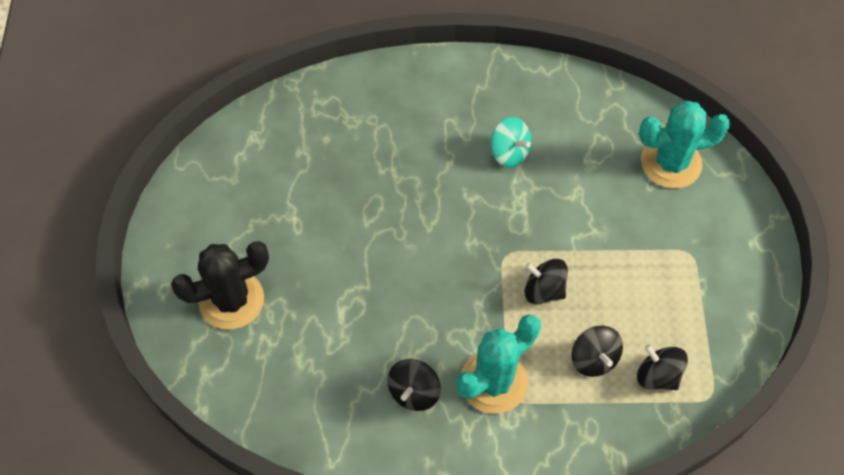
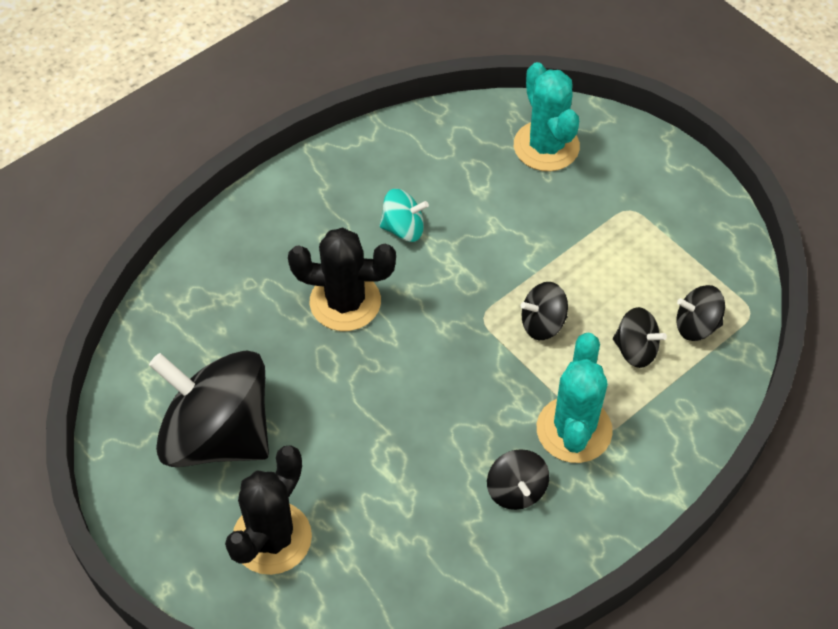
camera: 40 degrees left, 5 degrees down
turquoise cactus [639,101,731,189] -> turquoise cactus turned 60 degrees counterclockwise [514,62,580,171]
none -> black spinning top [149,350,269,467]
none -> black cactus [288,228,396,331]

